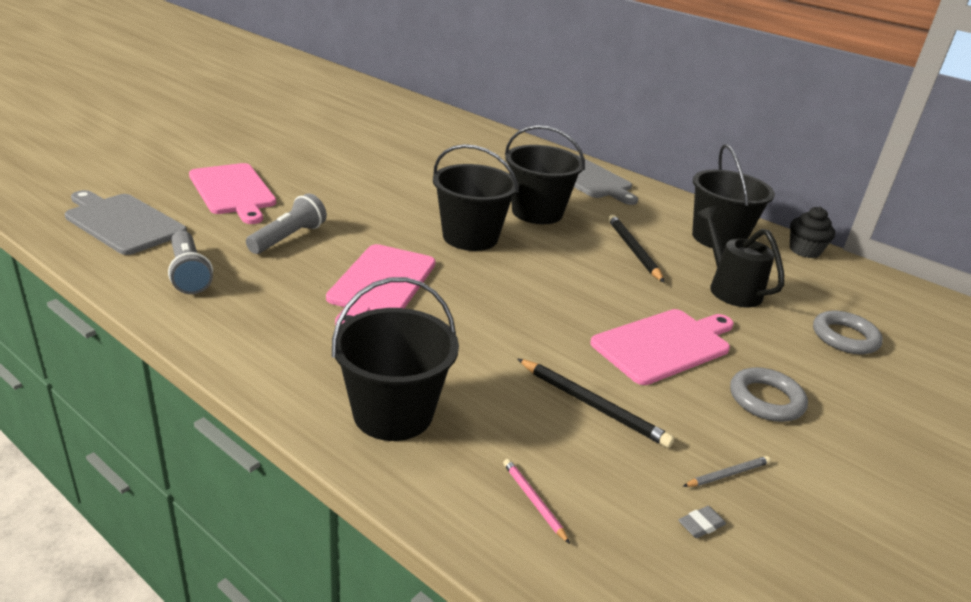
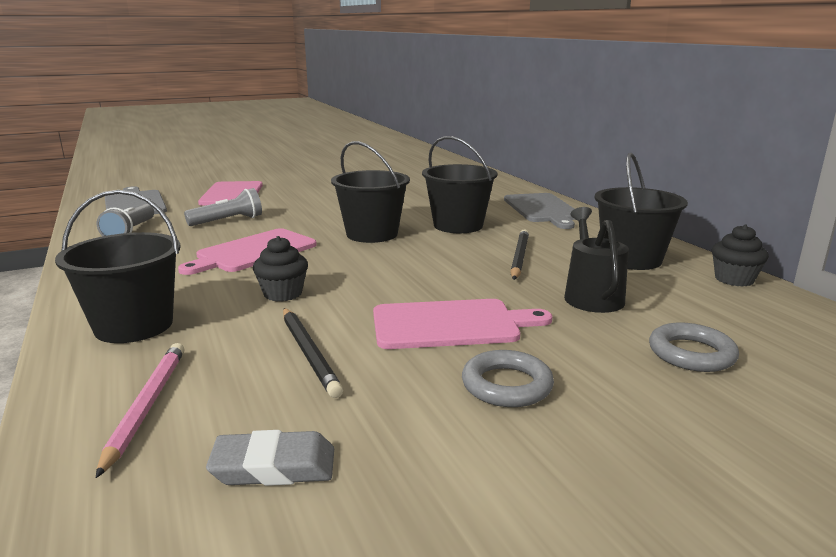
camera: 30 degrees right, 10 degrees down
pink pencil [503,459,570,544] -> pink pencil [96,343,184,478], size x1.81
grey eraser [678,506,726,538] -> grey eraser [206,430,334,486], size x2.02
grey pencil [683,456,771,487] -> none
none -> black cupcake [253,236,308,302]

